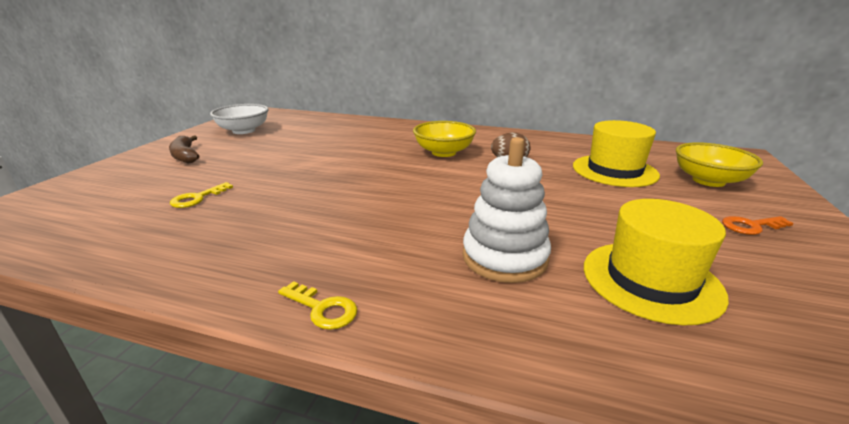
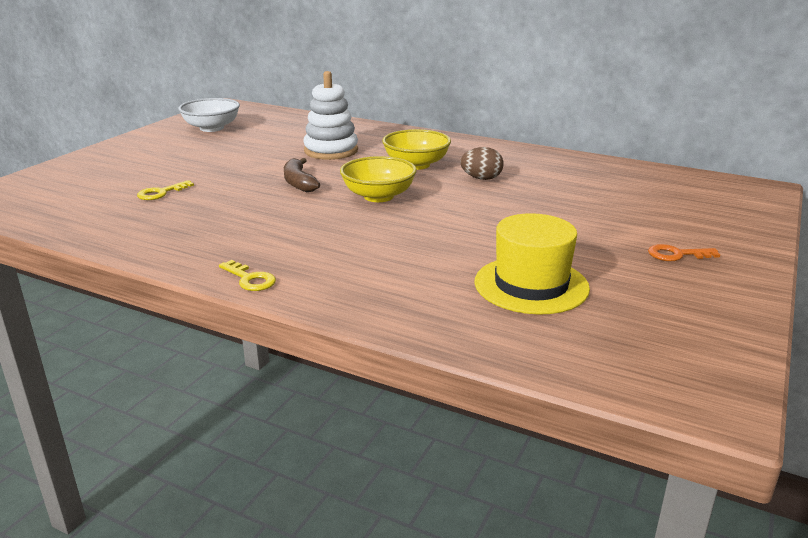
camera: 10 degrees right, 0 degrees up
brown banana [169,135,199,164] -> brown banana moved to [284,158,320,192]
white stacking toy [462,137,551,283] -> white stacking toy moved to [303,71,358,160]
yellow hat [573,120,660,187] -> none
yellow bowl [676,142,763,187] -> yellow bowl moved to [340,156,417,202]

